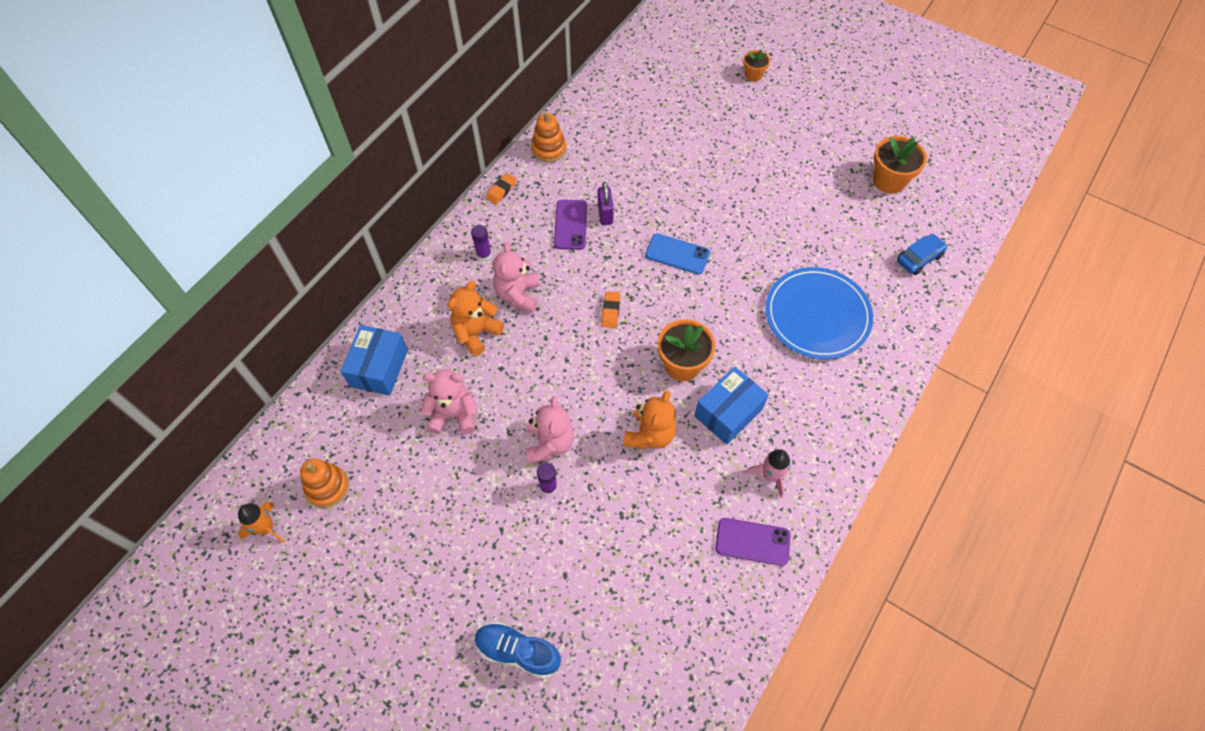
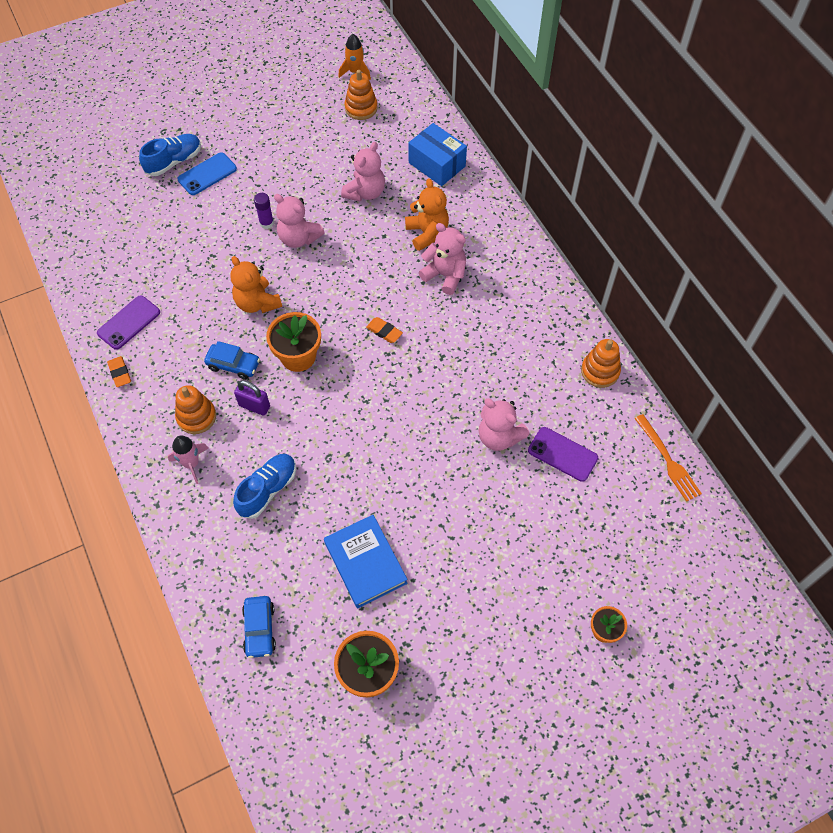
camera: 120 degrees right, 0 degrees up
purple glue stick [471,225,492,261] -> none
orange eraser [486,173,517,205] -> orange eraser moved to [107,356,131,387]
purple phone [554,200,587,250] -> purple phone moved to [528,427,598,482]
purple padlock [598,182,614,225] -> purple padlock moved to [234,380,270,416]
blue phone [645,233,710,274] -> blue phone moved to [177,152,237,195]
blue box [694,367,769,444] -> blue car [204,341,260,380]
pink rocket [746,449,791,498] -> pink rocket moved to [168,436,208,484]
blue plate [765,267,873,359] -> blue shoe [233,454,296,519]
none -> orange stacking toy [175,385,216,434]
none -> blue book [324,515,408,608]
none -> pink teddy bear [478,398,530,451]
none -> orange fork [634,414,702,502]

